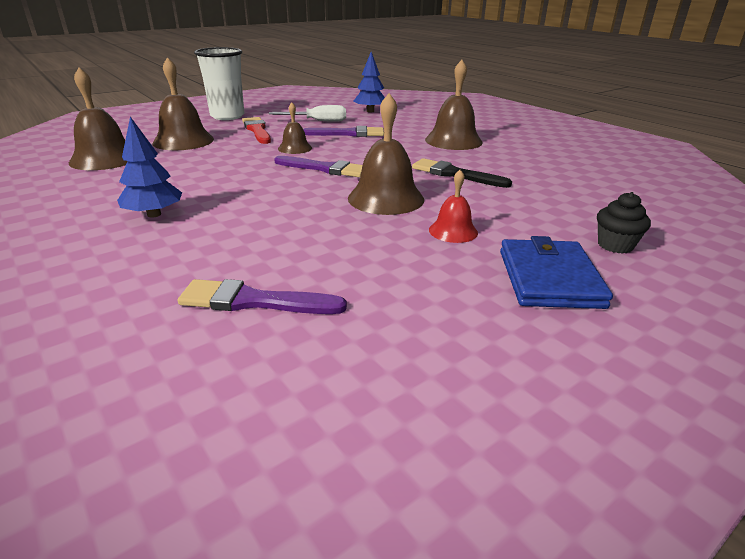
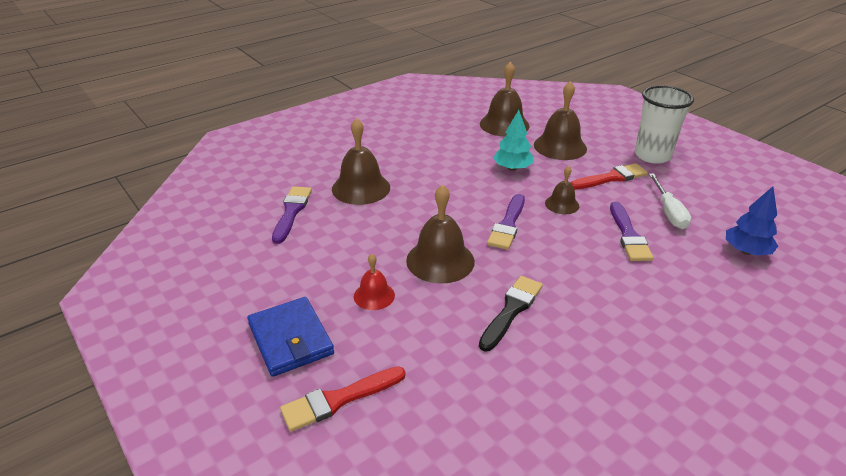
camera: 90 degrees right, 5 degrees up
blue tree [117,117,182,218] -> none
brown bell [425,60,483,150] -> brown bell moved to [332,118,390,205]
blue wallet [500,236,613,309] -> blue wallet turned 60 degrees clockwise [247,297,334,377]
black cupcake [597,192,651,254] -> red brush [280,366,406,432]
none -> turquoise tree [493,110,534,171]

